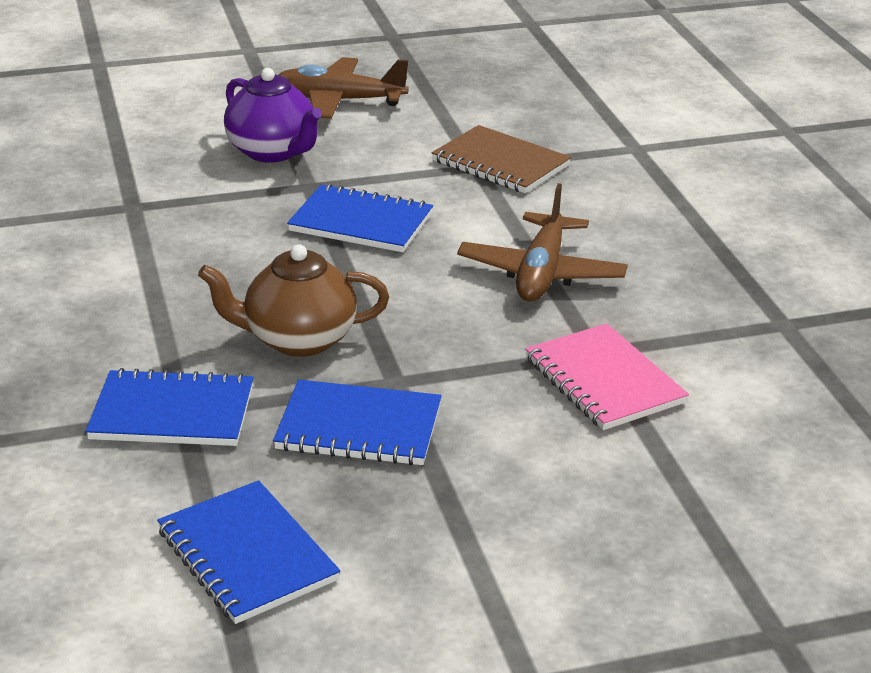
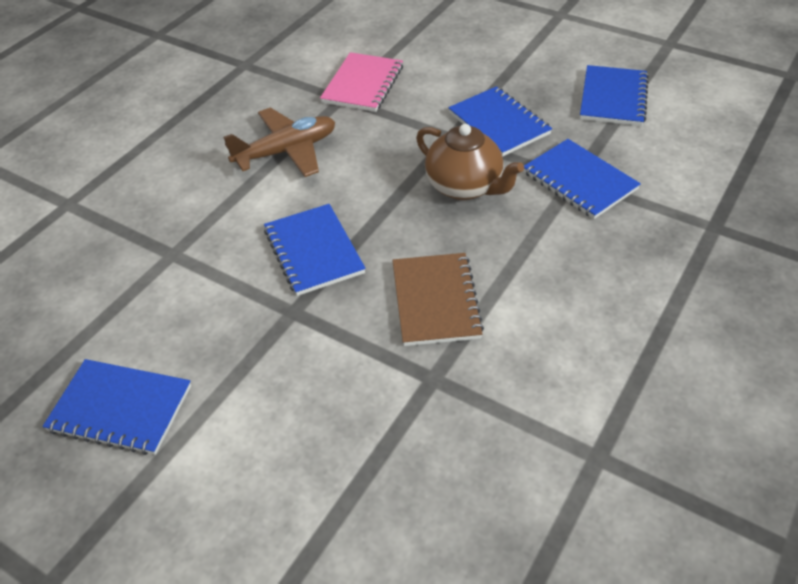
camera: 130 degrees left, 15 degrees up
purple teapot [224,68,322,163] -> none
brown plane [279,57,409,119] -> blue notebook [43,359,191,455]
brown notebook [432,125,571,193] -> brown notebook moved to [392,253,484,346]

